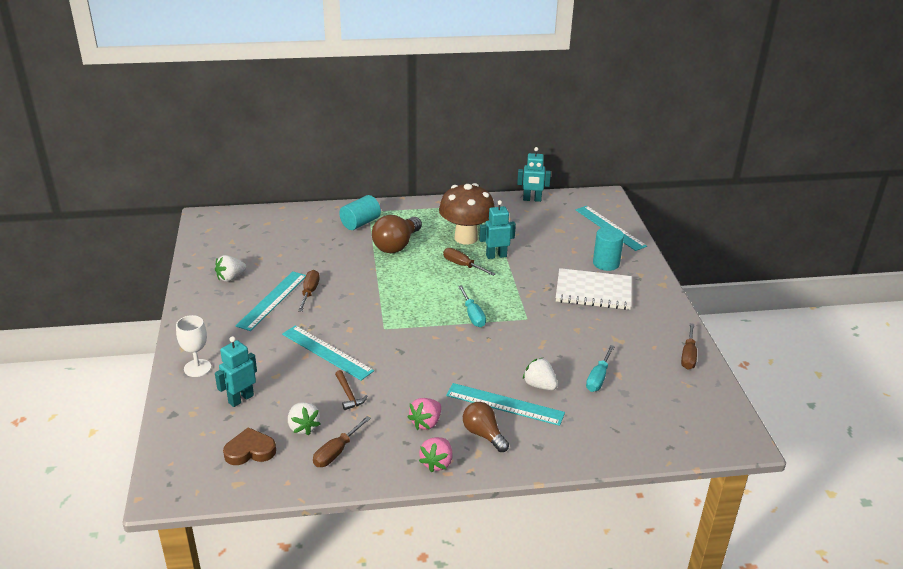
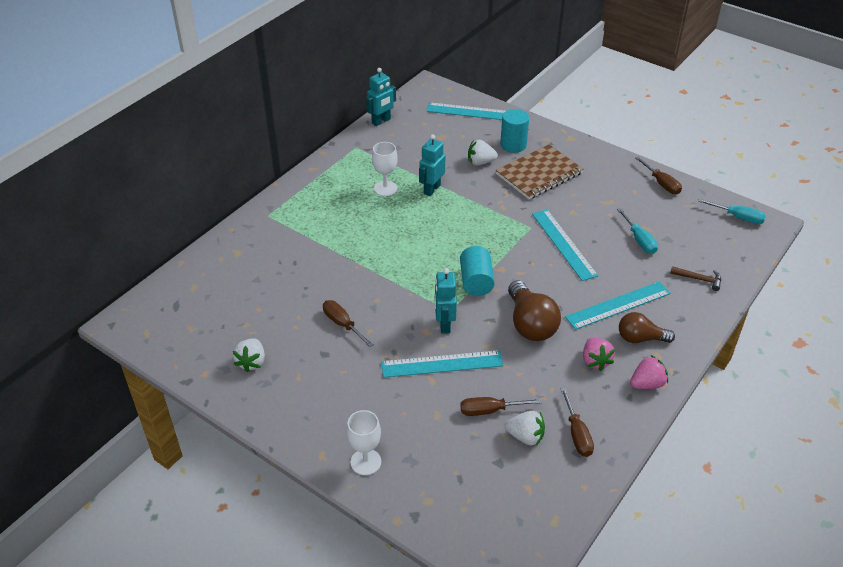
camera: 45 degrees left, 10 degrees up
turquoise robot [215,336,257,407] -> turquoise robot moved to [434,268,457,334]
brown heart [223,427,276,465] -> none
turquoise ruler [235,271,306,331] -> turquoise ruler moved to [532,209,598,281]
brown hammer [335,370,368,410] -> brown hammer moved to [670,266,721,291]
turquoise cylinder [339,195,381,230] -> turquoise cylinder moved to [460,246,495,296]
brown light bulb [372,215,422,253] -> brown light bulb moved to [508,280,561,341]
pink strawberry [419,437,453,472] -> pink strawberry turned 90 degrees counterclockwise [630,355,668,389]
brown mushroom [439,183,495,245] -> white goblet [372,142,398,196]
brown screwdriver [443,248,495,276] -> brown screwdriver moved to [460,397,542,416]
turquoise screwdriver [458,285,486,327] -> turquoise screwdriver moved to [698,199,766,224]
white strawberry [523,358,558,390] -> white strawberry moved to [468,140,498,166]
white notebook [556,268,632,310] -> brown notebook [496,144,583,199]

